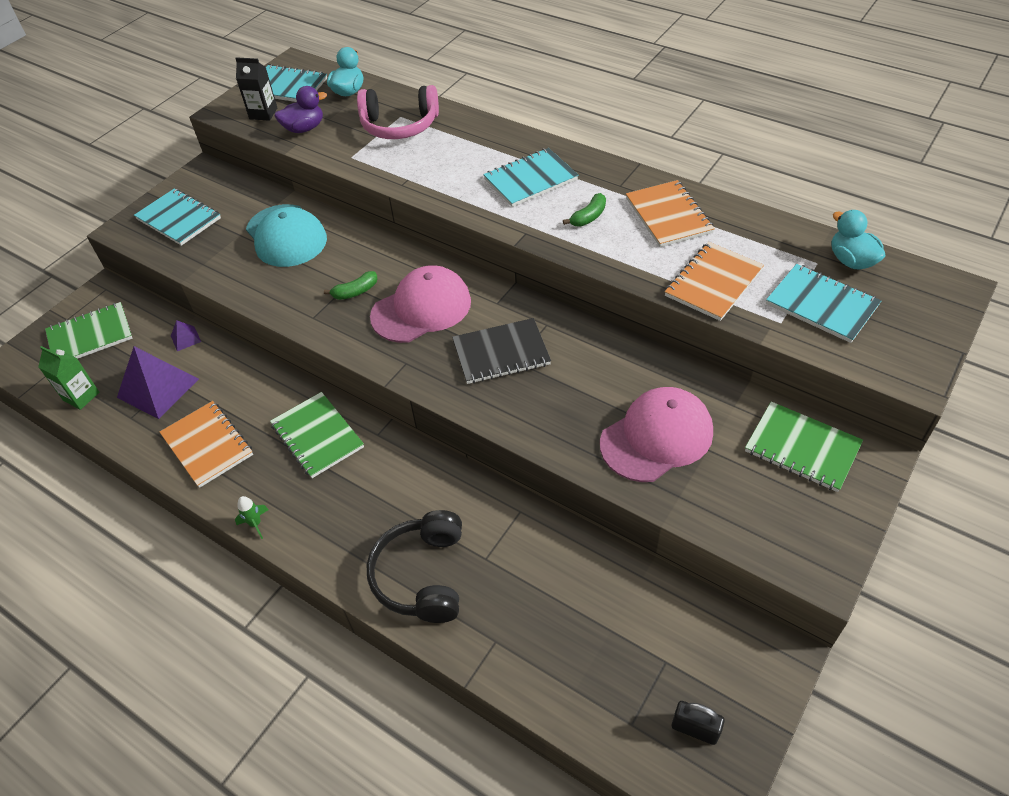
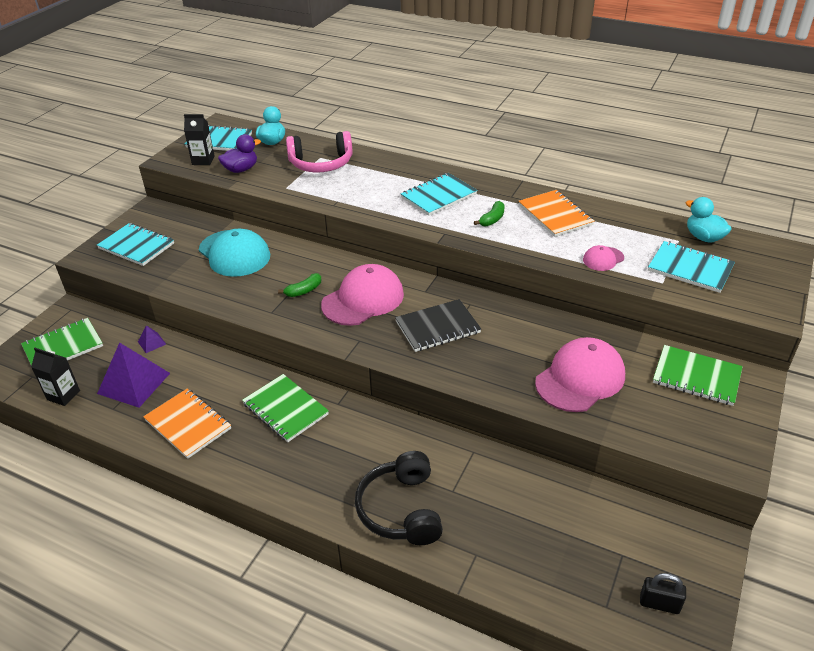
camera: 10 degrees left, 10 degrees down
green carton [38,346,100,410] -> black carton [31,348,80,406]
green rocket [235,496,269,539] -> none
orange notebook [665,242,764,321] -> pink cap [583,245,624,271]

